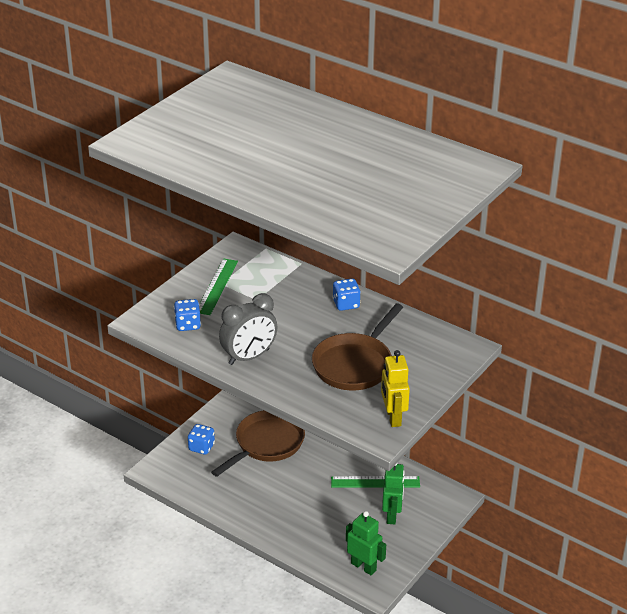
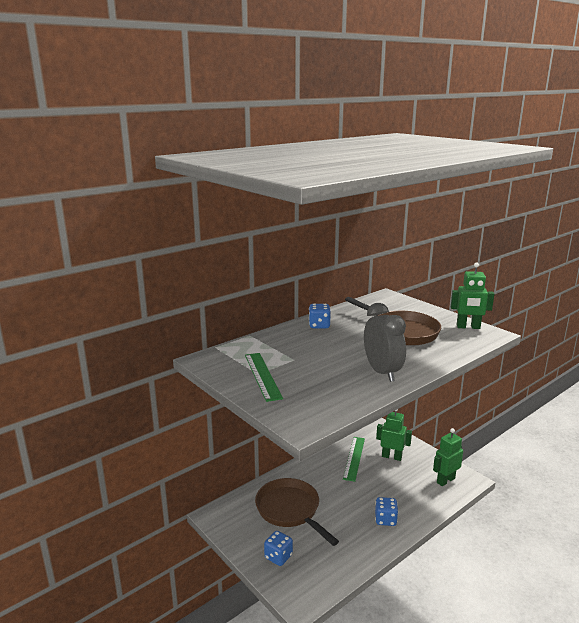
camera: 75 degrees left, 15 degrees down
blue dice [174,299,201,331] -> blue dice moved to [375,497,398,526]
green ruler [199,259,238,315] -> green ruler turned 45 degrees clockwise [245,353,283,402]
yellow robot [381,350,410,427] -> green robot [451,262,494,329]

